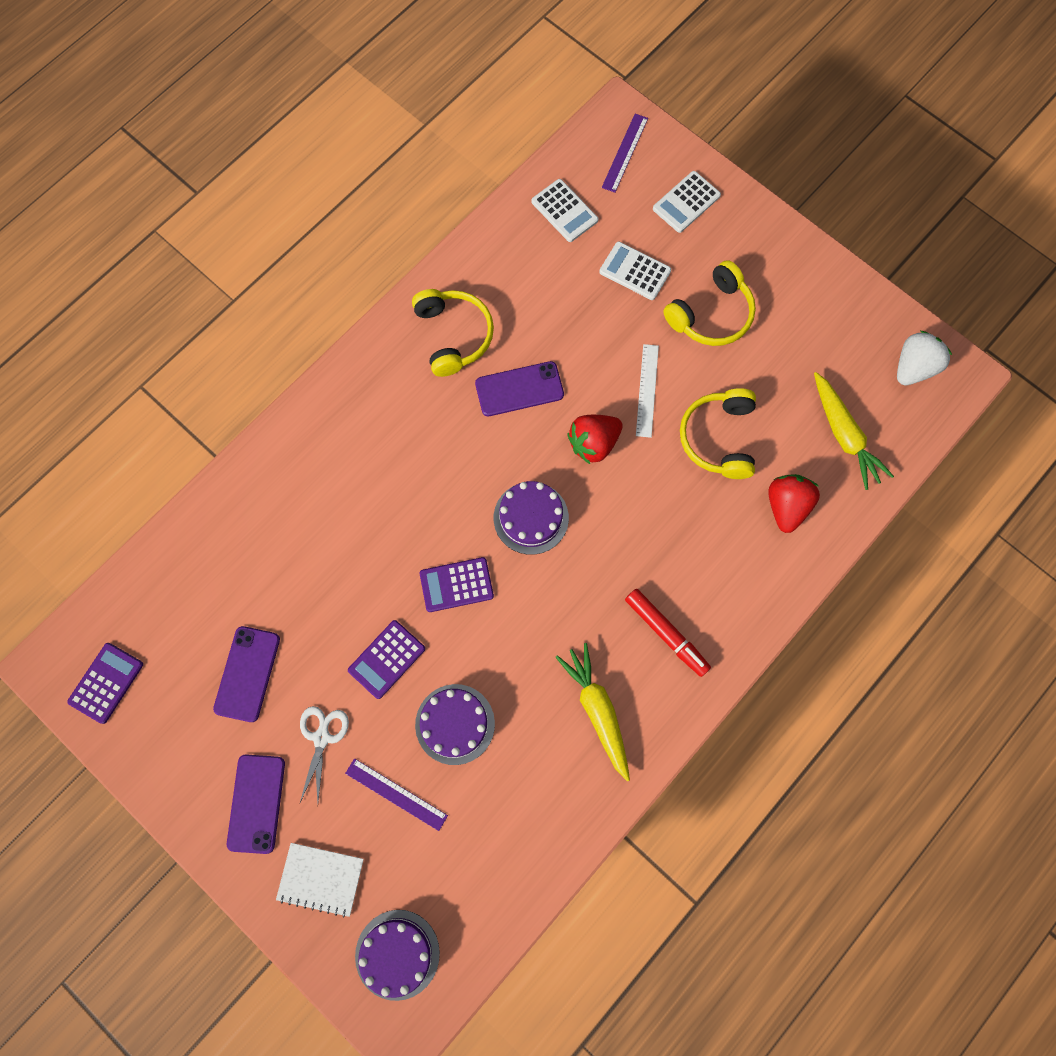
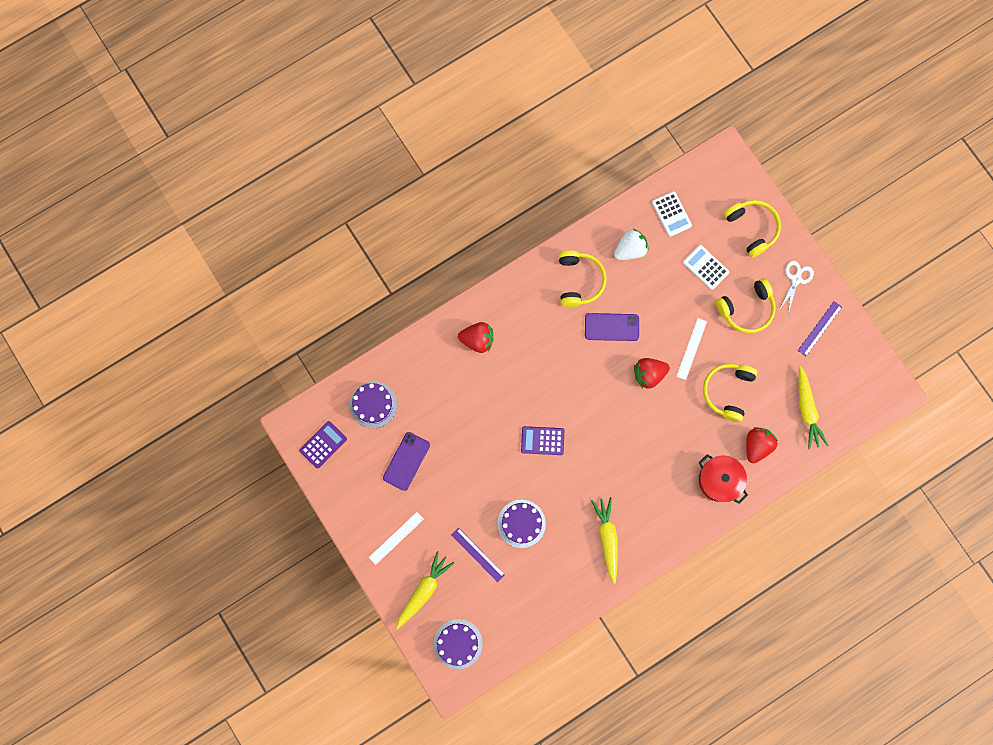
camera: 15 degrees right, 5 degrees up
purple phone [227,754,285,854] -> white ruler [369,512,424,565]
white notebook [276,843,364,918] -> yellow carrot [396,551,454,629]
white scissors [300,706,349,802] -> white scissors moved to [779,261,814,314]
purple calculator [348,620,425,699] -> none
purple cake [494,481,569,555] -> purple cake moved to [350,382,397,428]
purple ruler [602,114,648,193] -> purple ruler moved to [798,301,842,356]
red marker [625,589,711,677] -> none
white calculator [653,171,721,233] -> yellow headphones [724,200,781,258]
white strawberry [897,331,952,385] -> white strawberry moved to [614,229,649,260]
none -> red strawberry [458,322,493,353]
none -> red pot [699,454,748,504]

